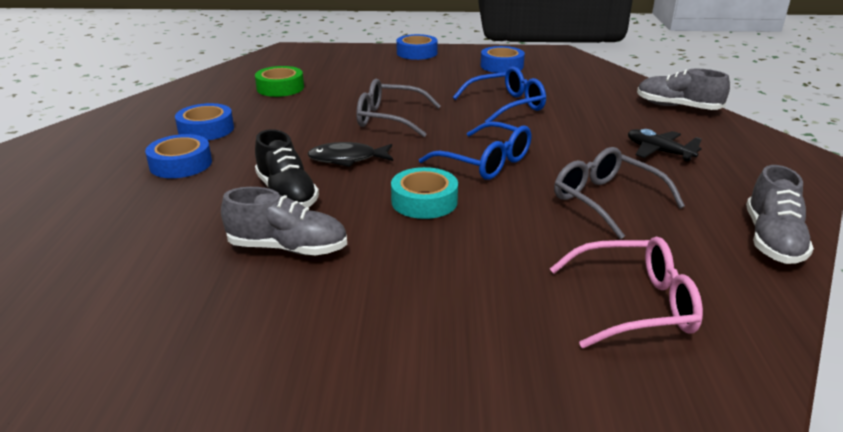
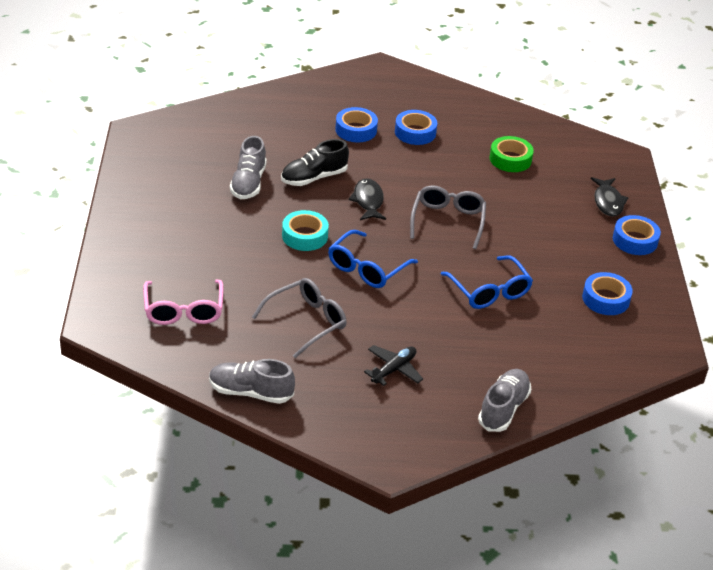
camera: 85 degrees right, 10 degrees up
none -> black fish [591,177,628,217]

